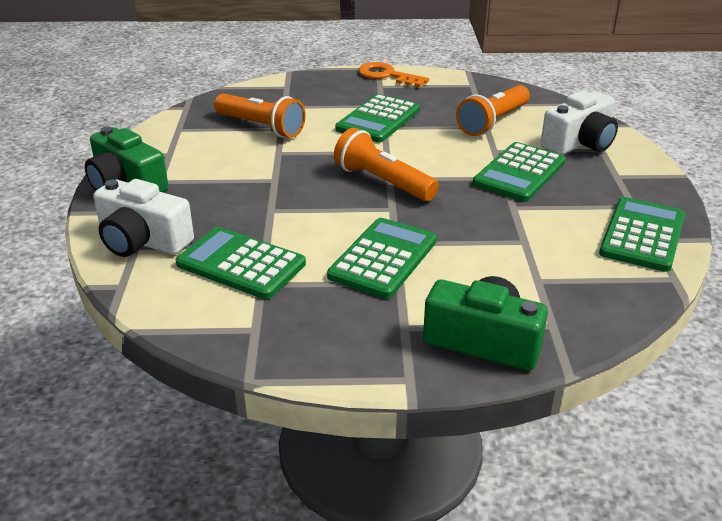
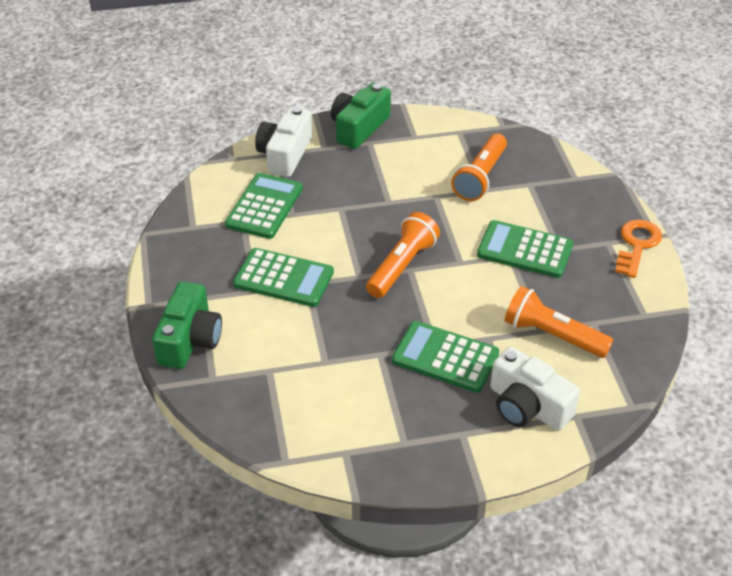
camera: 80 degrees right, 10 degrees up
green calculator [599,197,685,272] -> none

